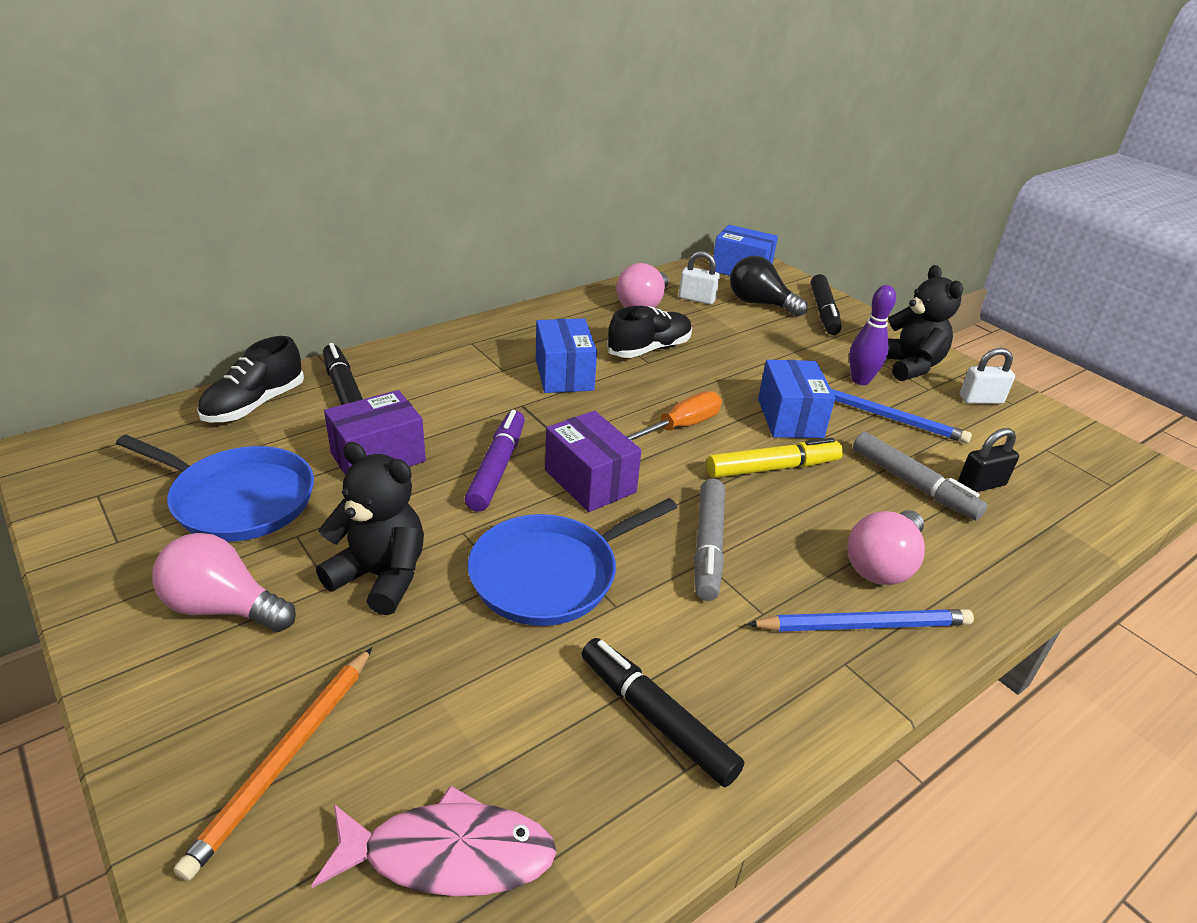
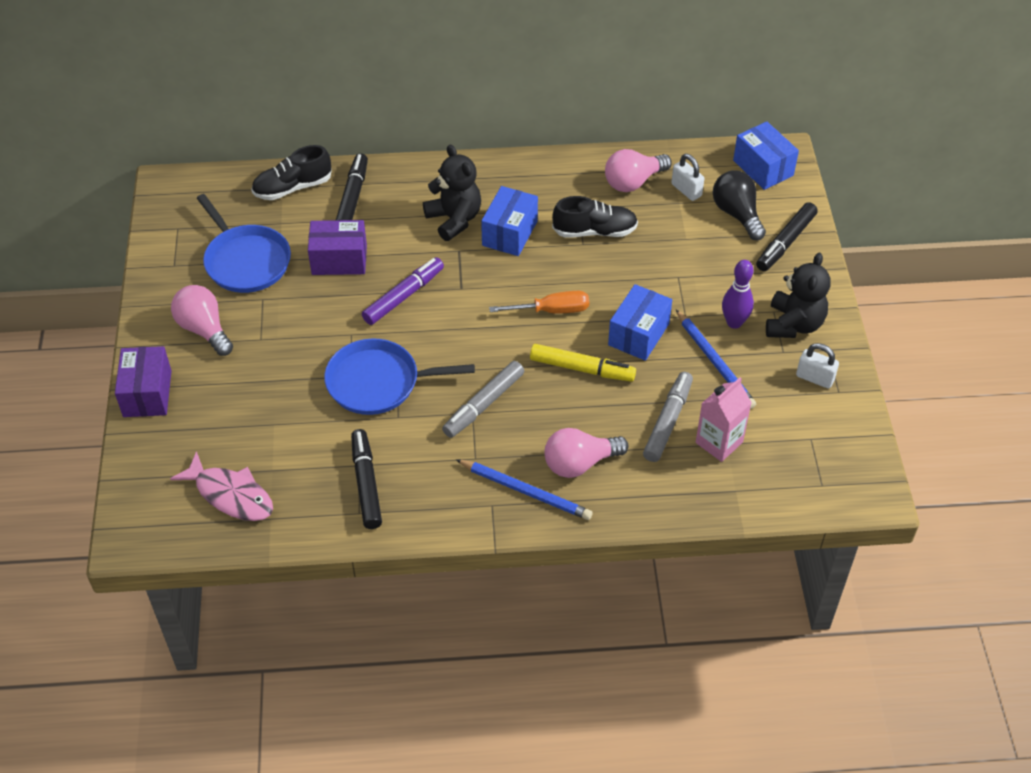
camera: 35 degrees right, 15 degrees up
orange pencil [174,647,372,881] -> none
black teddy bear [316,442,424,615] -> black teddy bear moved to [423,144,481,241]
purple box [545,411,642,512] -> purple box moved to [115,346,171,417]
grey marker [853,432,987,521] -> grey marker turned 150 degrees counterclockwise [643,372,693,462]
black padlock [958,428,1019,492] -> pink carton [696,377,752,462]

